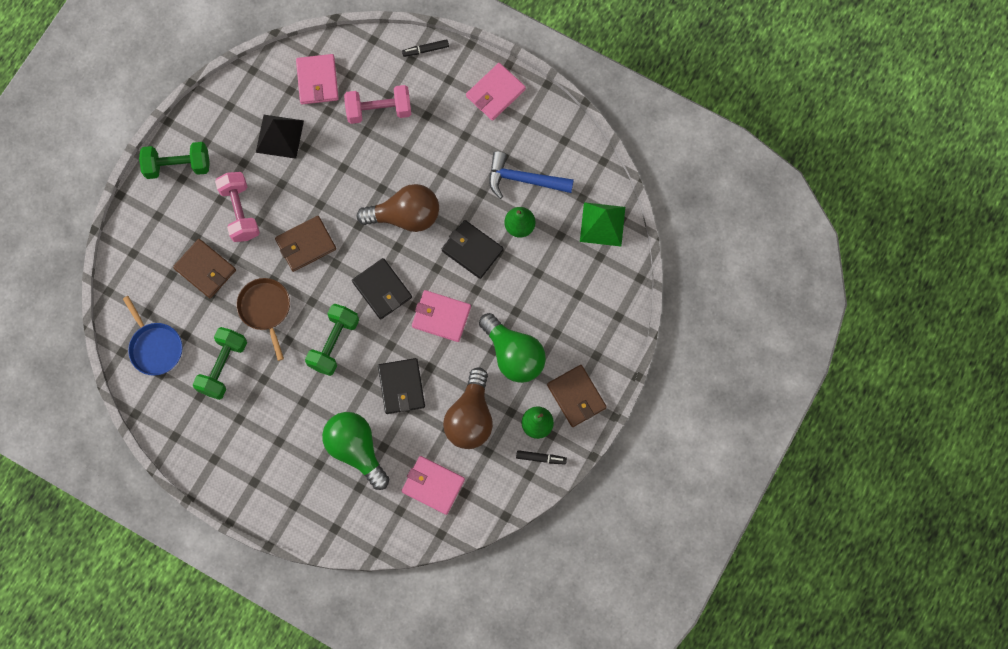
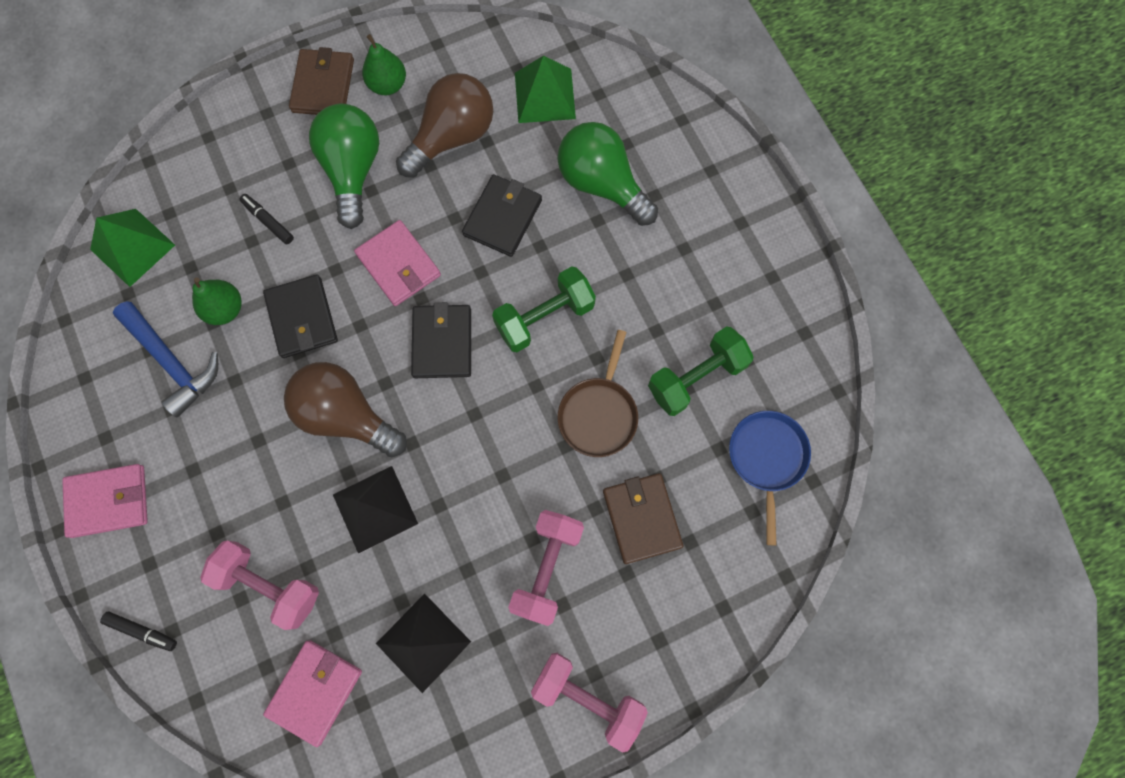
camera: 145 degrees left, 0 degrees up
green dumbbell [139,142,210,179] -> pink dumbbell [531,653,648,753]
brown wallet [275,216,336,272] -> none
green light bulb [322,412,389,490] -> green light bulb turned 135 degrees clockwise [557,122,658,226]
pink wallet [401,456,465,515] -> green pyramid [515,56,576,123]
black marker [516,450,567,465] -> black marker moved to [239,194,294,244]
none -> black pyramid [333,466,418,554]

